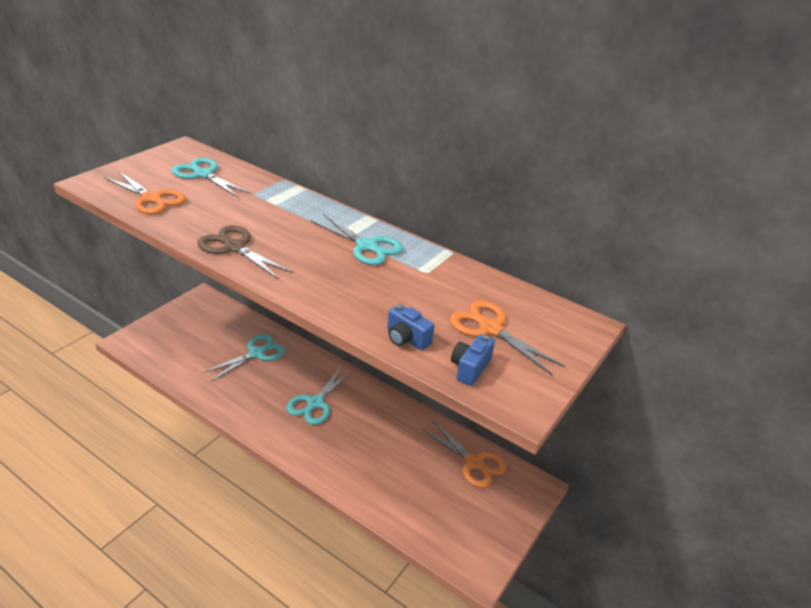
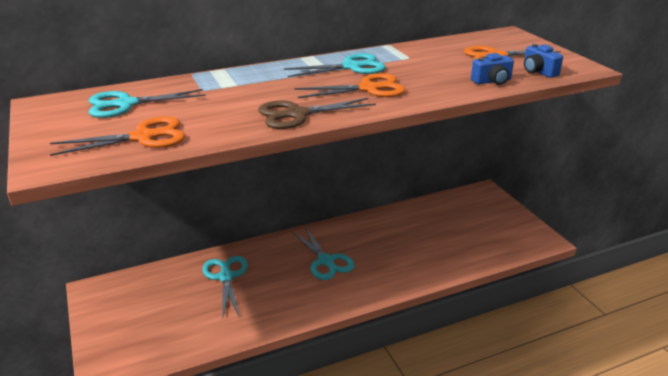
camera: 55 degrees left, 5 degrees down
orange scissors [422,421,507,488] -> orange scissors moved to [295,73,406,98]

